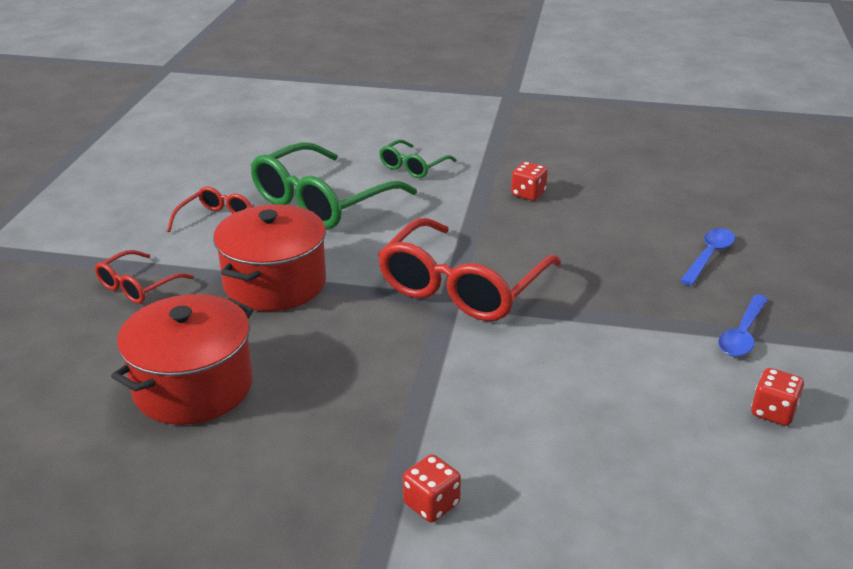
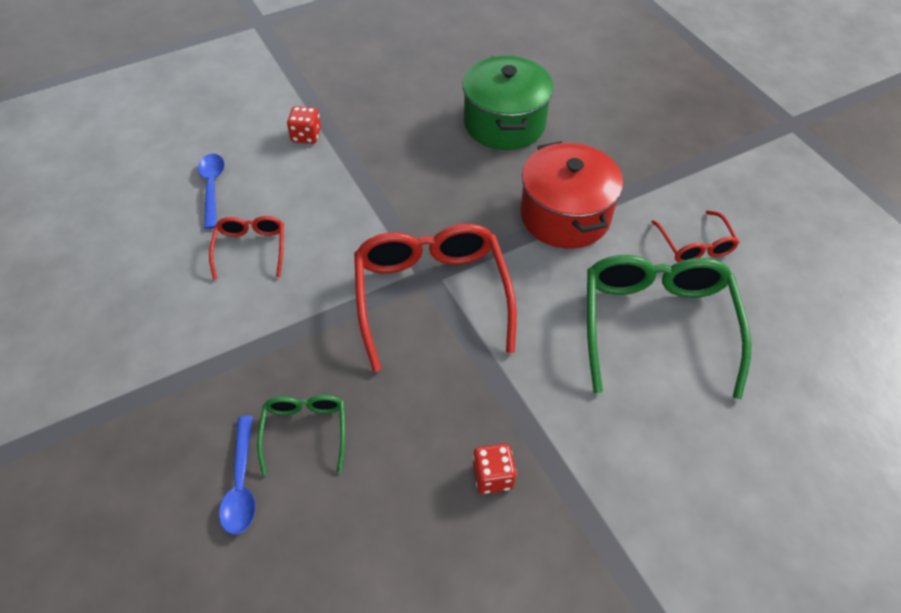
camera: 140 degrees right, 20 degrees up
red glasses [95,250,194,304] -> red glasses moved to [209,216,284,280]
red pot [111,294,254,425] -> green pot [462,56,553,150]
green glasses [379,140,456,178] -> green glasses moved to [257,395,345,476]
blue spoon [718,294,768,357] -> blue spoon moved to [198,154,225,229]
red dice [751,368,804,426] -> none

